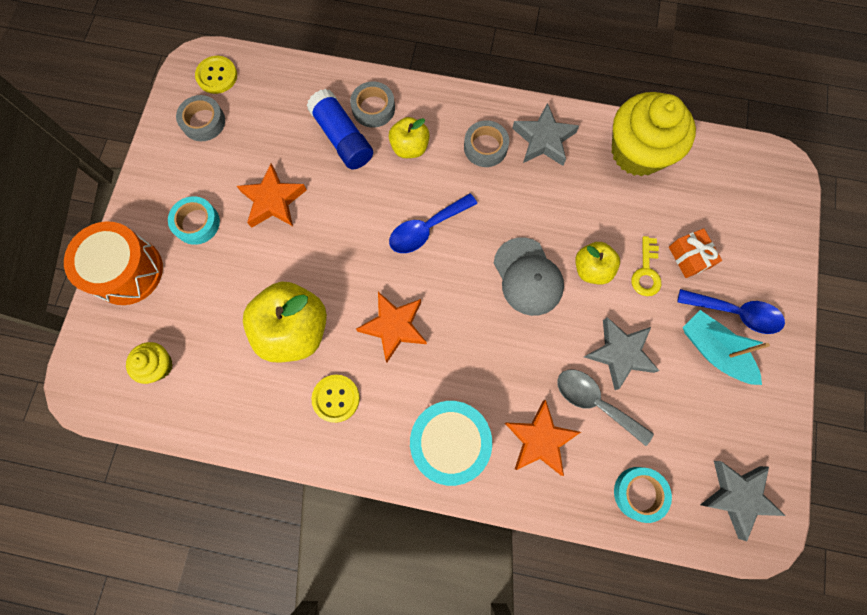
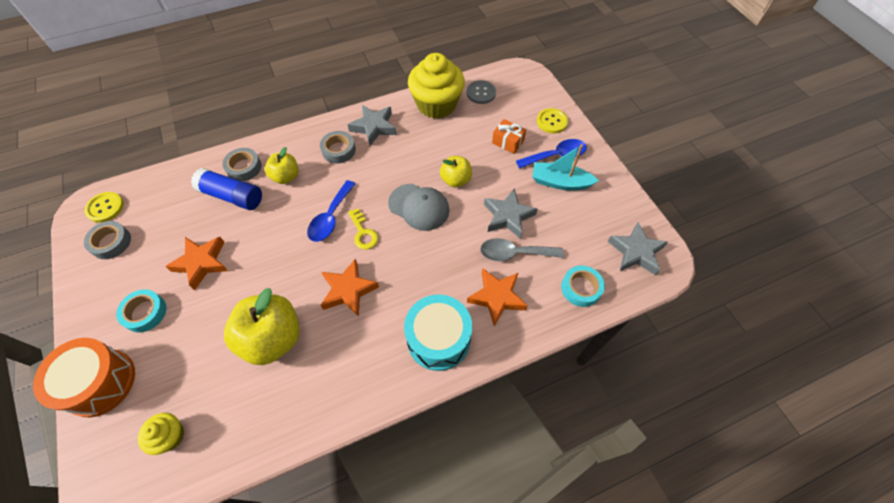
camera: 35 degrees left, 15 degrees down
yellow button [312,375,360,423] -> yellow button moved to [537,108,568,133]
yellow key [632,236,661,296] -> yellow key moved to [348,208,378,250]
none -> grey button [466,80,496,104]

